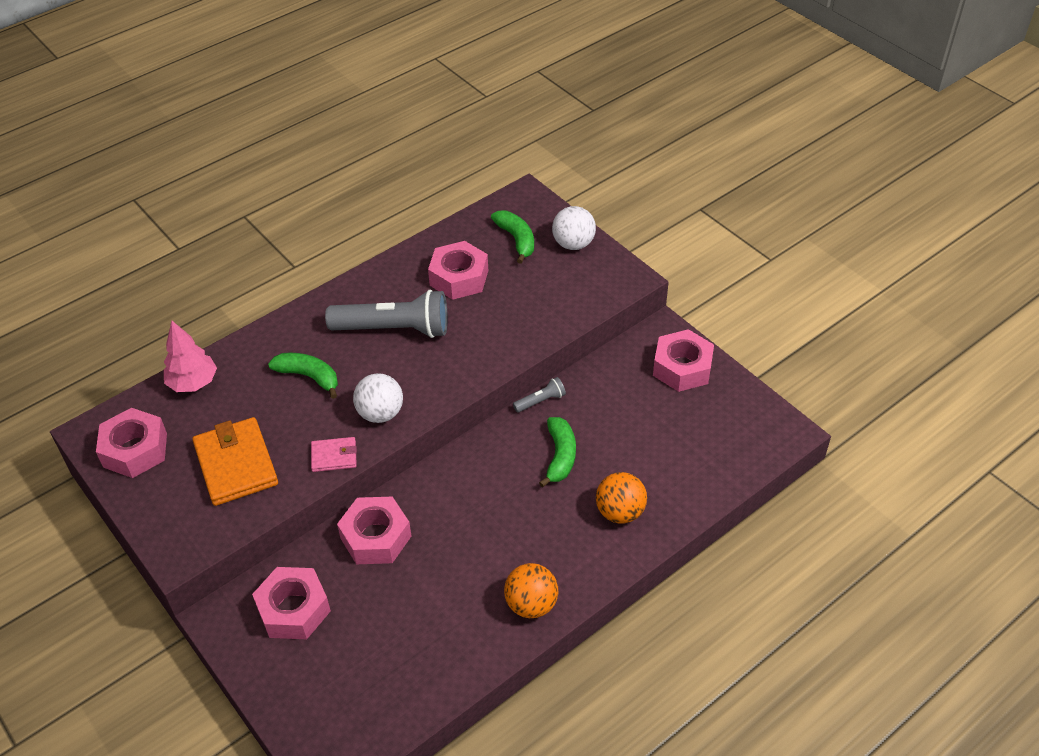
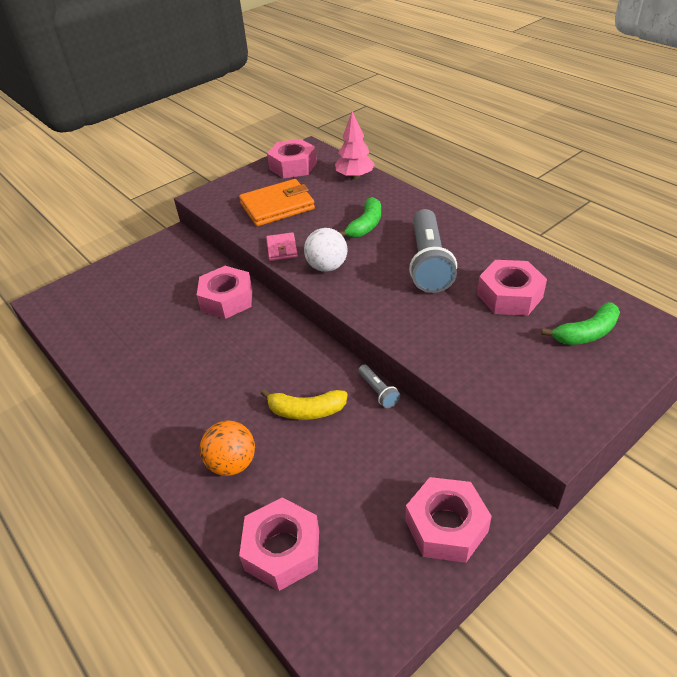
camera: 90 degrees right, 5 degrees down
pink nut [252,567,331,639] -> pink nut moved to [239,497,319,591]
orange ball [504,563,558,618] -> none
green banana [539,417,576,488] -> yellow banana [261,389,348,420]
white ball [552,206,596,250] -> none

